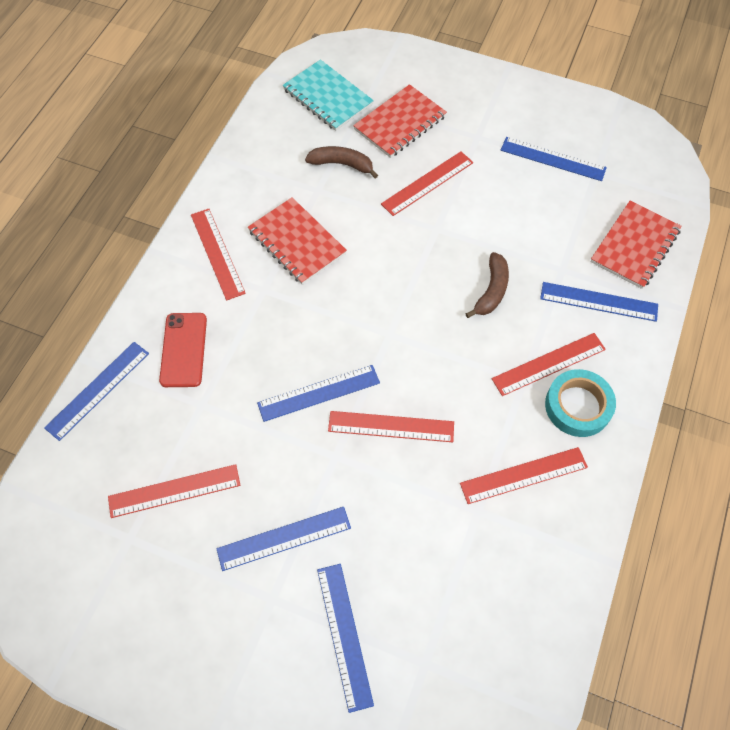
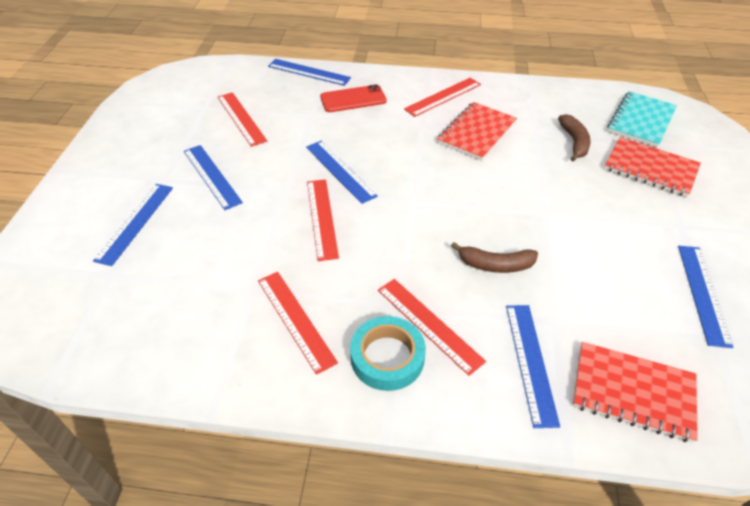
camera: 75 degrees right, 15 degrees down
blue ruler [317,564,374,713] -> blue ruler turned 45 degrees counterclockwise [93,184,173,266]
red ruler [381,151,473,216] -> none

